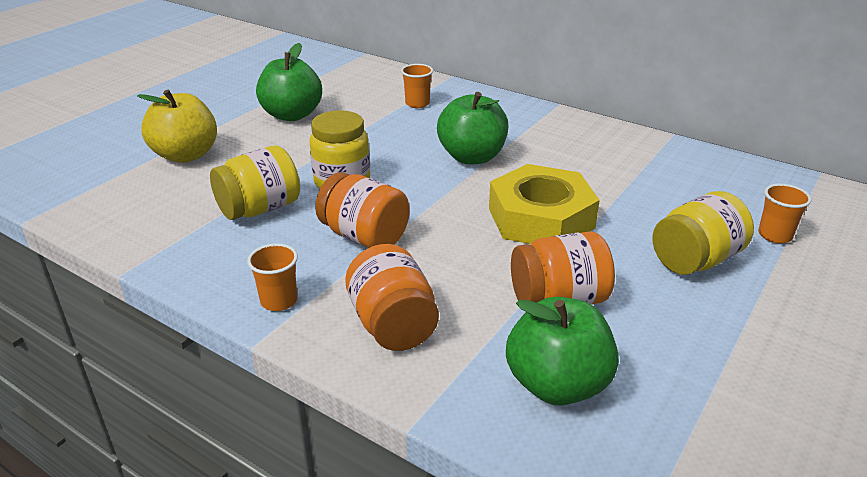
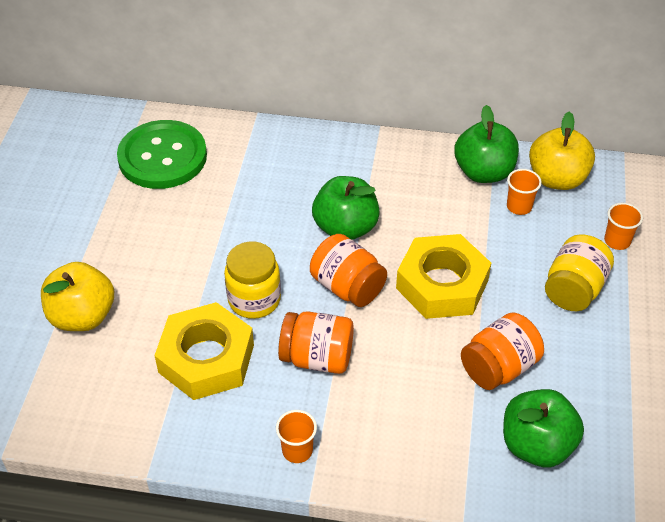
camera: 25 degrees left, 15 degrees up
yellow jar [210,146,300,220] -> yellow nut [154,302,254,400]
green apple [256,43,322,121] -> green apple moved to [454,105,519,183]
orange jar [345,244,439,351] -> orange jar moved to [310,234,387,307]
orange cup [401,64,433,108] -> orange cup moved to [507,169,542,215]
none -> green button [117,120,207,189]
none -> yellow apple [529,111,595,190]

